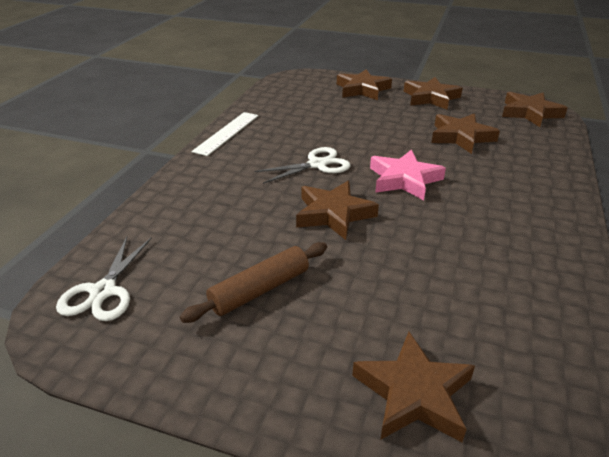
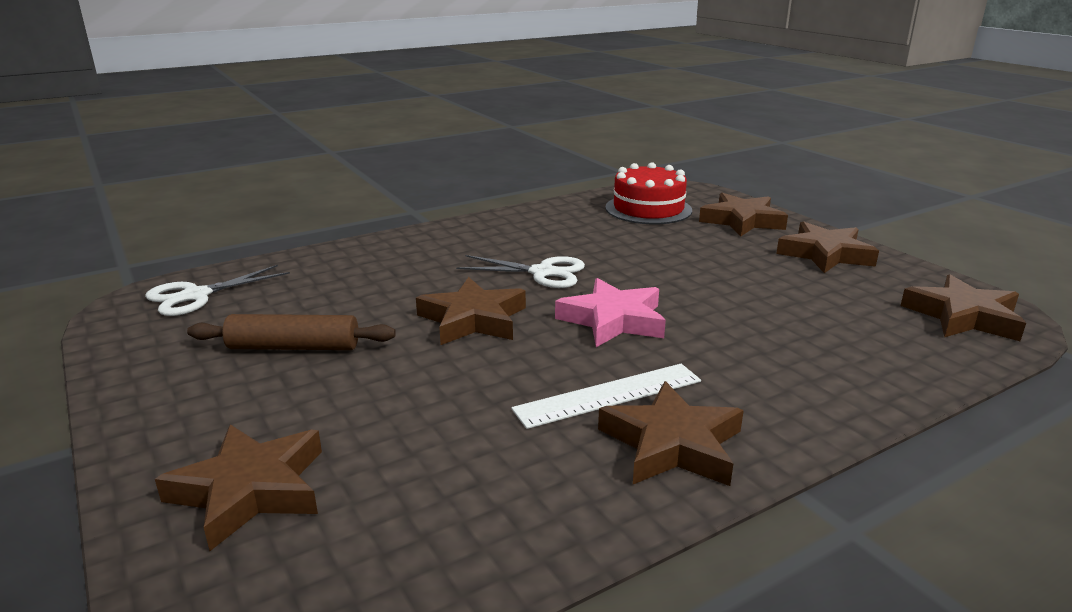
camera: 40 degrees right, 10 degrees down
white ruler [191,112,258,156] -> white ruler moved to [511,364,701,429]
brown star [431,113,500,154] -> brown star moved to [598,381,744,486]
none -> red cake [605,162,692,224]

